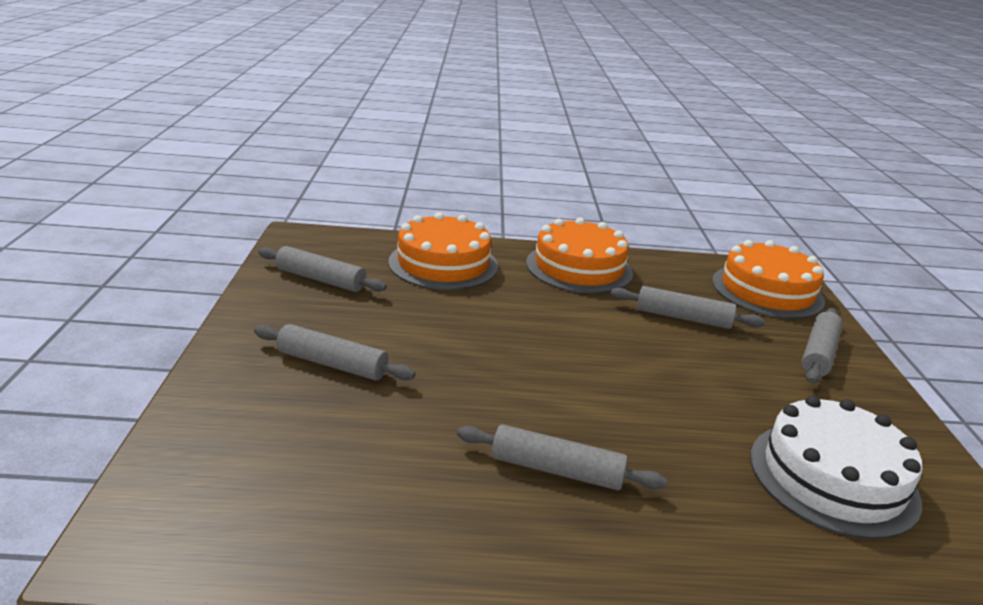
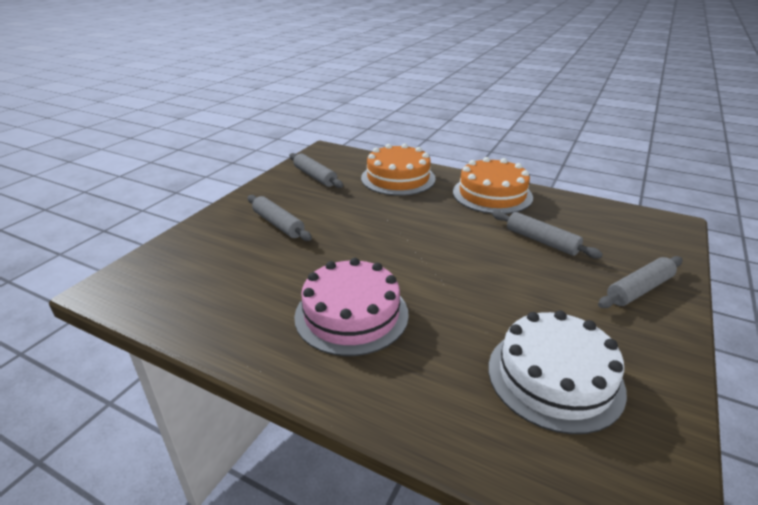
camera: 30 degrees right, 5 degrees up
grey rolling pin [457,424,667,490] -> pink cake [294,258,409,356]
orange cake [712,240,825,319] -> none

